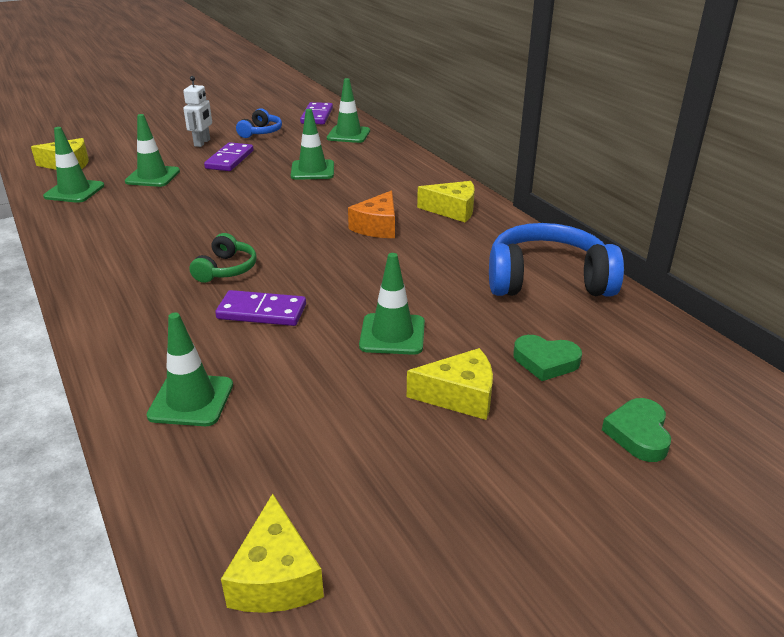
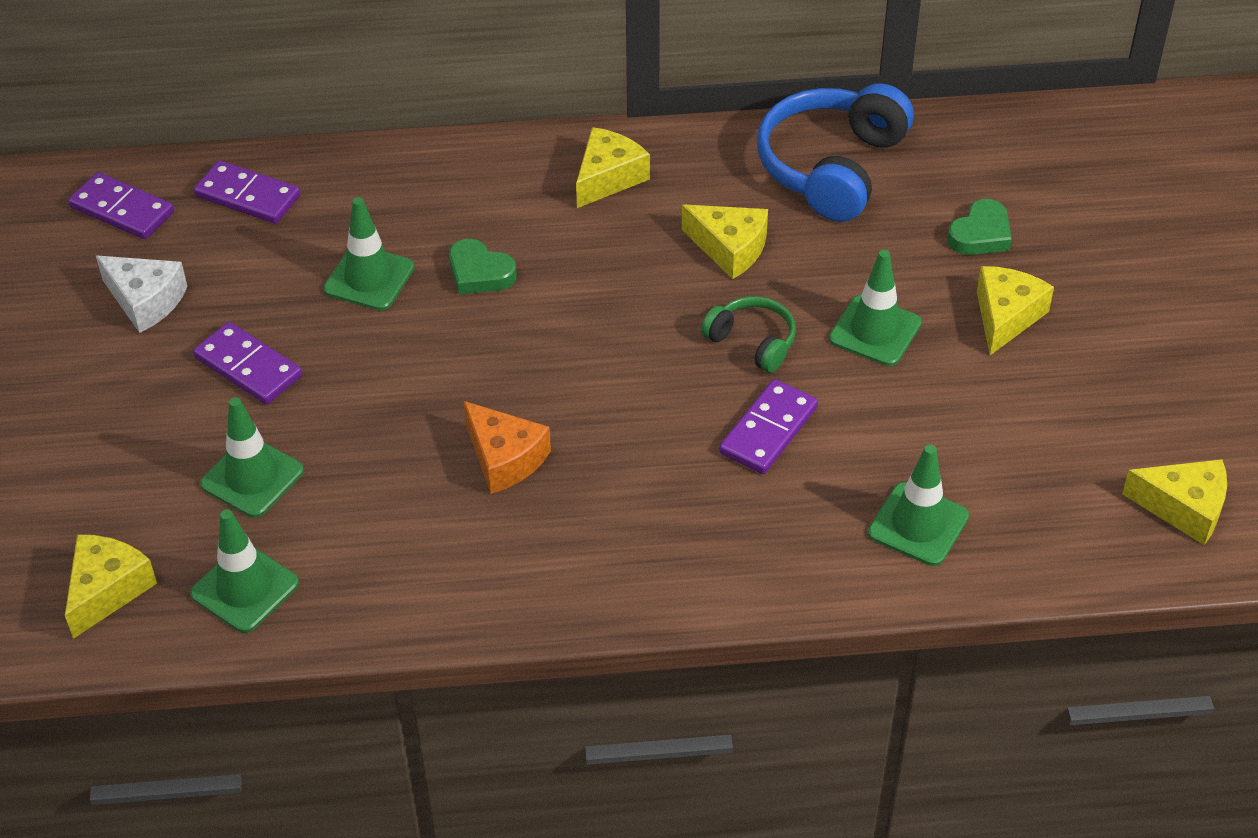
camera: 65 degrees left, 15 degrees up
white robot [183,76,212,147] -> none
green headphones [189,233,256,283] -> green headphones moved to [701,296,796,373]
blue headphones [236,108,282,138] -> white cheese [96,256,188,333]
green traffic cone [327,78,370,143] -> purple domino [194,160,301,224]
orange cheese [348,190,395,238] -> orange cheese moved to [463,401,551,494]
green heart [602,398,671,462] -> green heart moved to [449,239,517,294]
none -> yellow cheese [682,204,768,279]

